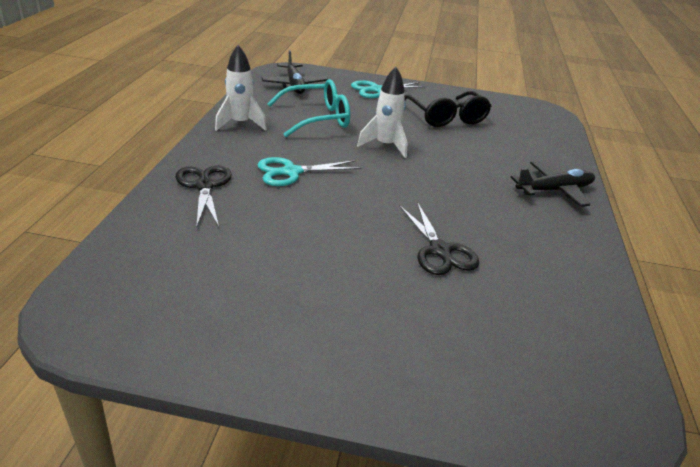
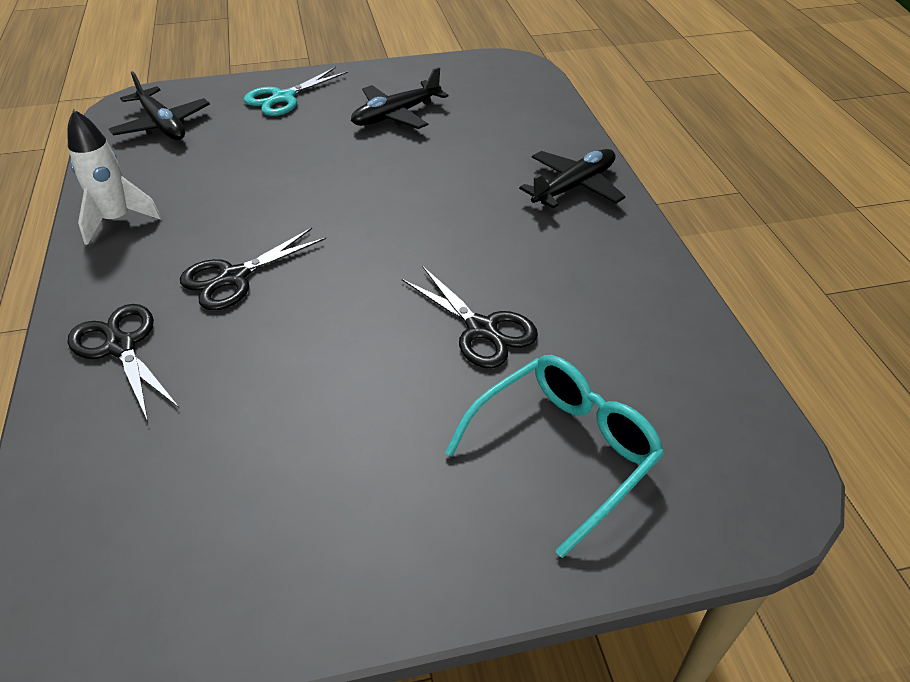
camera: 20 degrees left, 10 degrees up
turquoise scissors [258,157,361,186] -> black scissors [180,228,326,310]
turquoise glasses [267,79,350,137] -> turquoise glasses moved to [445,355,664,558]
white rocket [357,67,408,158] -> none
black glasses [404,91,491,127] -> black plane [351,67,448,129]

